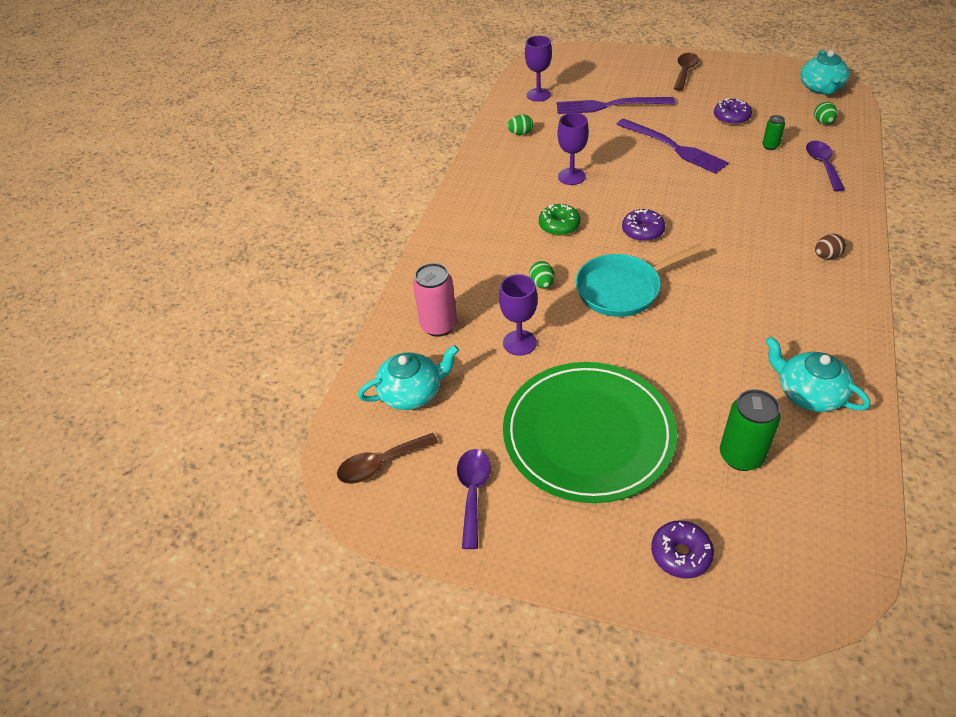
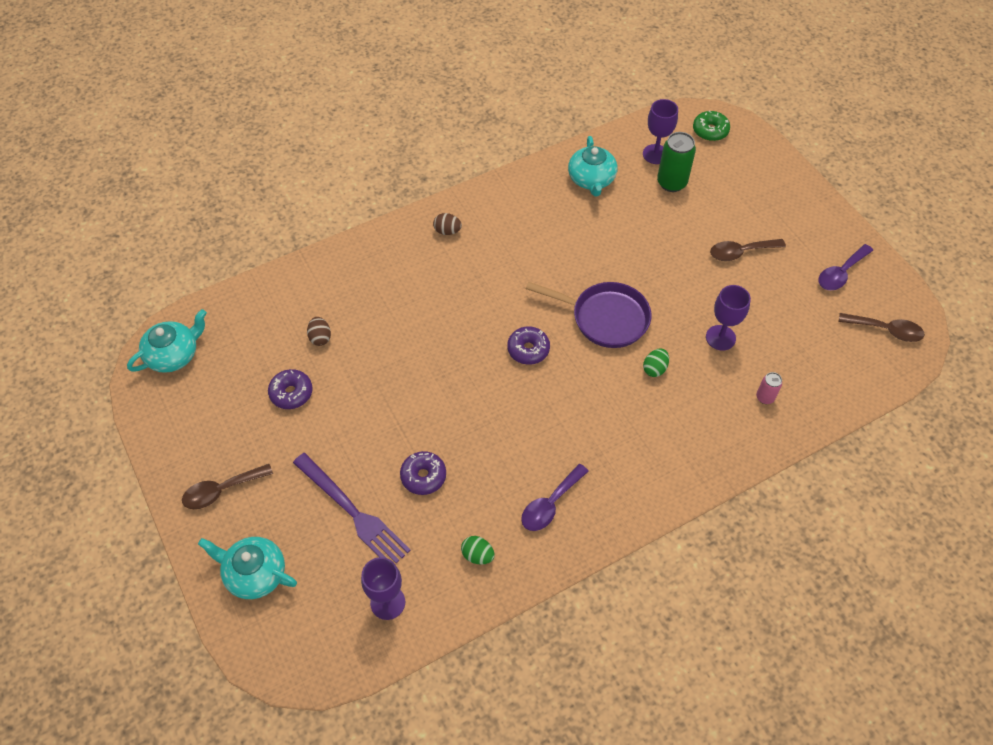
camera: 140 degrees left, 10 degrees up
turquoise teapot [358,345,459,410] -> turquoise teapot moved to [198,537,297,599]
pink can [413,263,457,337] -> pink can [756,372,782,404], size x0.54
green plate [503,362,677,503] -> brown spoon [710,239,786,261]
green donut [539,204,581,236] -> green donut moved to [693,111,730,141]
purple goblet [557,113,589,185] -> purple goblet moved to [643,99,678,164]
turquoise pan [576,244,705,317] -> purple pan [526,282,651,348]
purple fork [616,118,729,174] -> none
purple donut [651,520,714,579] -> purple donut moved to [400,451,446,495]
green can [762,115,785,150] -> brown egg [307,317,331,346]
purple spoon [806,141,845,192] -> purple spoon moved to [521,464,589,531]
green egg [814,102,837,125] -> none

